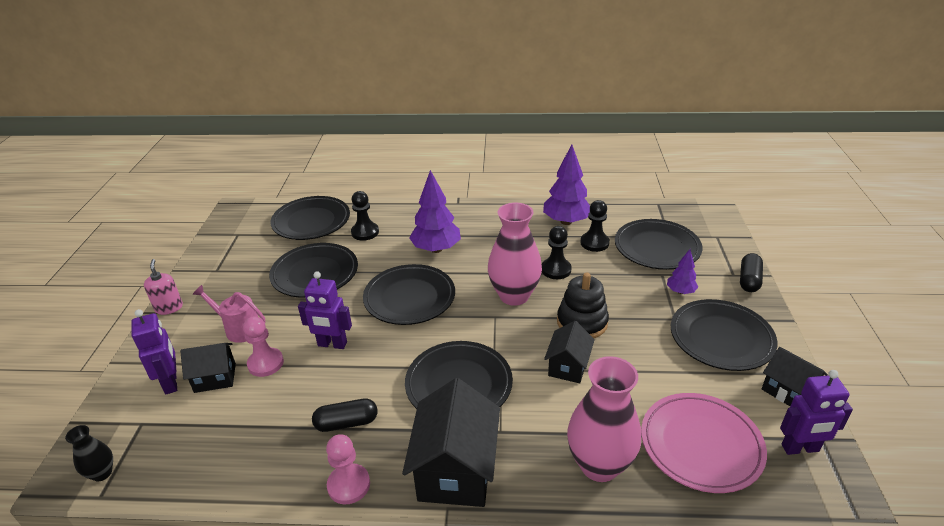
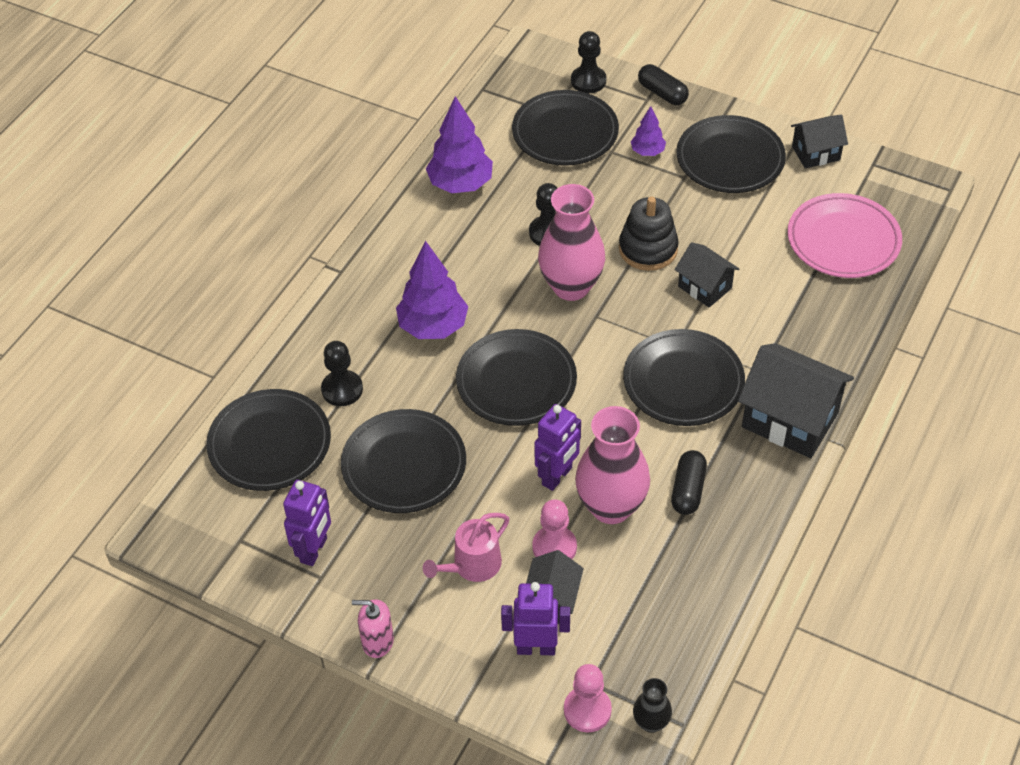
camera: 65 degrees left, 15 degrees up
pink pawn [326,434,370,504] -> pink pawn moved to [564,664,612,732]
pink vase [567,356,641,482] -> pink vase moved to [575,406,650,524]
black pawn [580,200,610,252] -> black pawn moved to [571,31,606,93]
purple robot [780,370,853,455] -> purple robot moved to [283,480,331,566]

